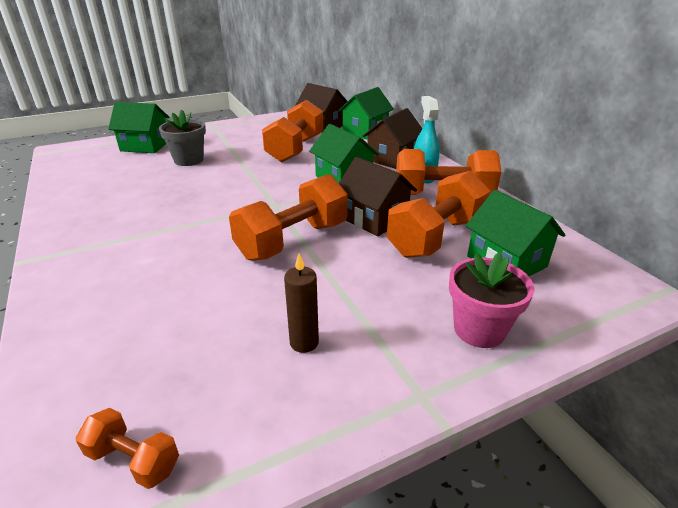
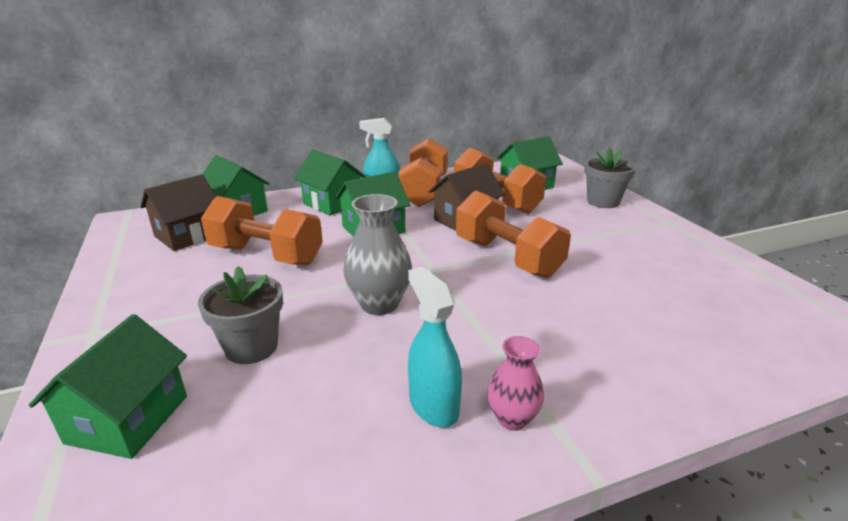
camera: 85 degrees left, 5 degrees down
orange dumbbell [76,408,179,489] -> none
brown candle [284,253,319,353] -> none
brown house [363,108,422,169] -> green house [294,150,366,216]
pink flower pot [449,252,534,348] -> grey flower pot [584,147,636,208]
none -> grey vase [344,194,412,315]
none -> turquoise spray bottle [408,266,462,427]
none -> pink vase [487,336,544,431]

